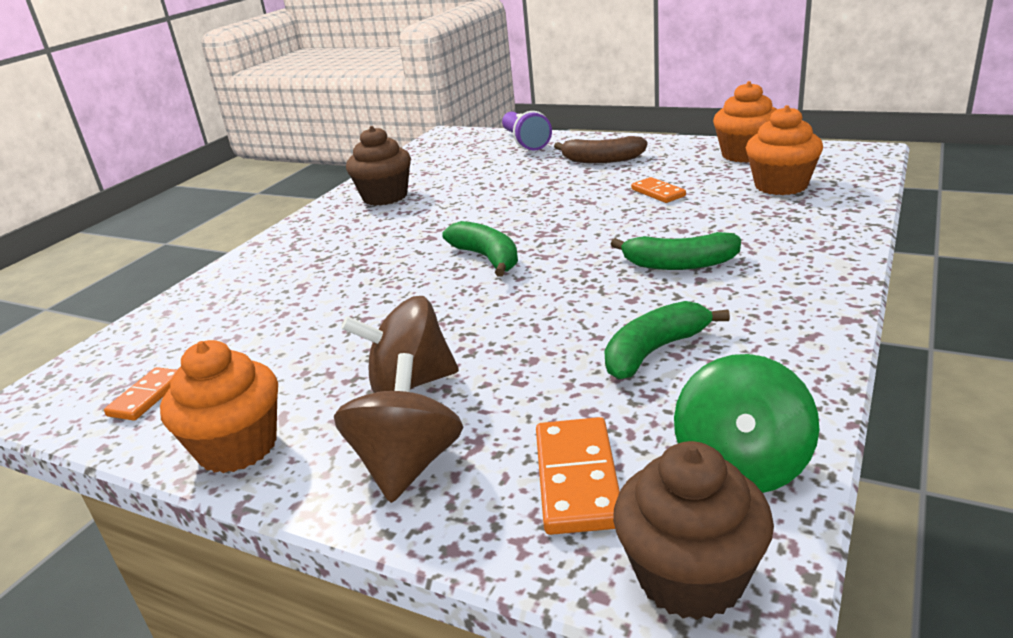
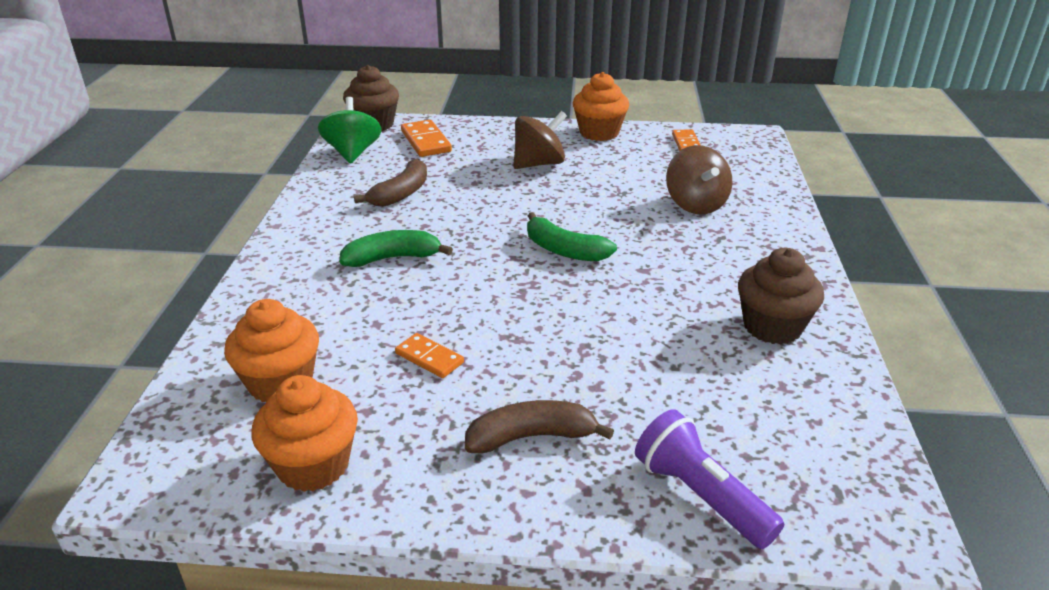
camera: 155 degrees right, 5 degrees up
brown spinning top [334,353,463,503] -> brown spinning top moved to [666,145,733,214]
green banana [604,301,730,380] -> brown banana [354,159,427,207]

